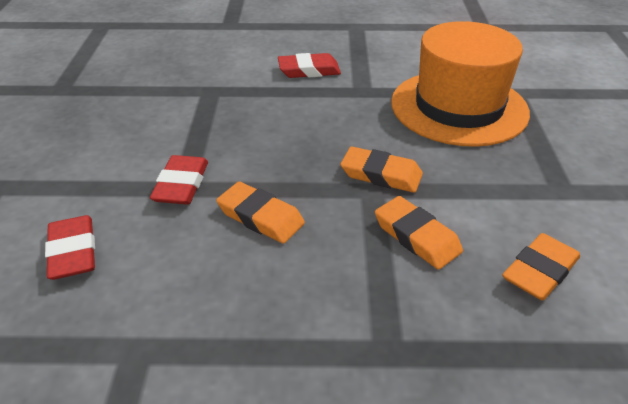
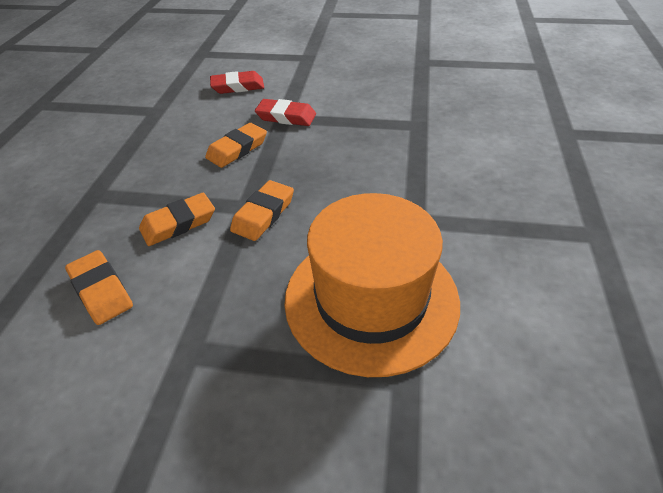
camera: 100 degrees right, 5 degrees up
red eraser [278,53,341,78] -> none

